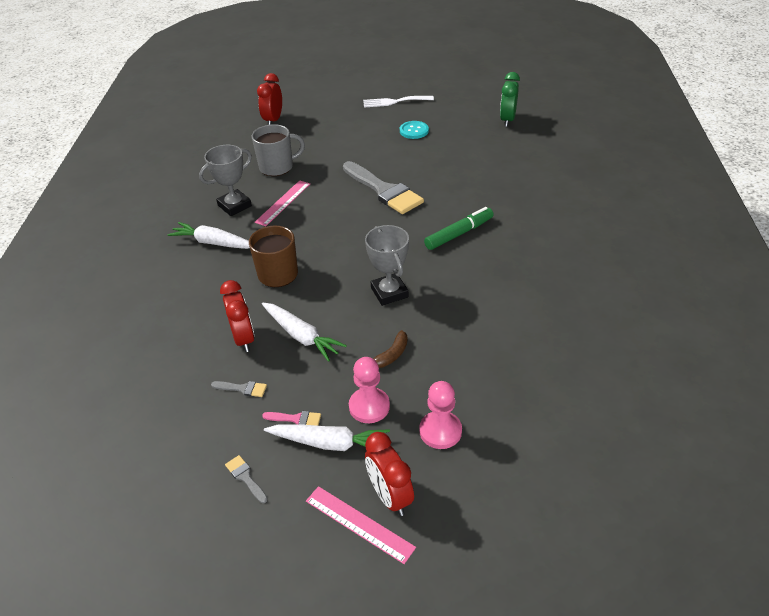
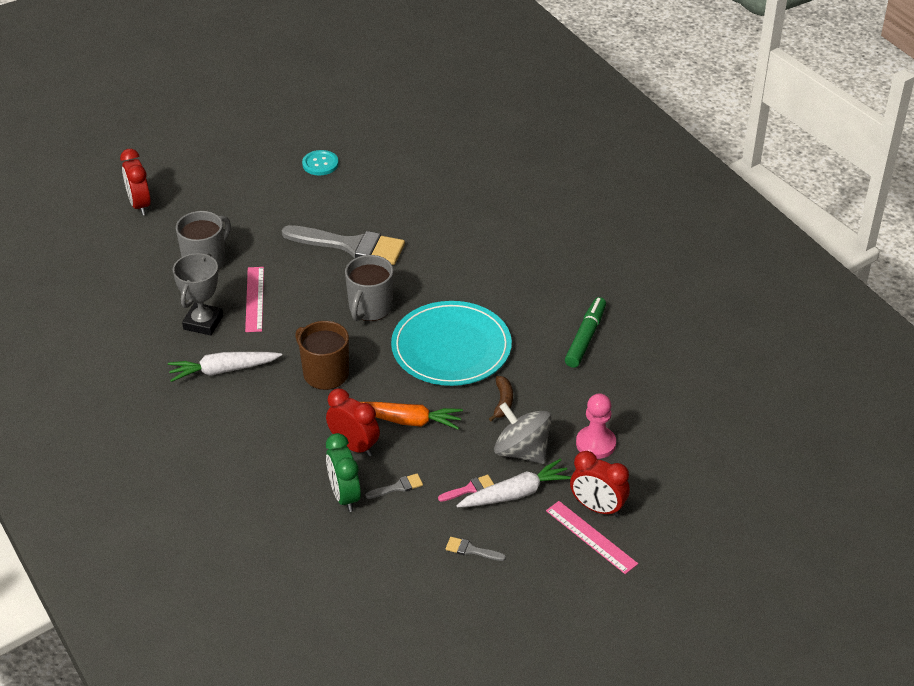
camera: 35 degrees left, 0 degrees up
white carrot [262,303,347,362] -> orange carrot [360,402,463,430]
pink ruler [306,486,416,564] -> pink ruler turned 45 degrees clockwise [546,501,638,574]
pink pawn [349,357,390,423] -> grey spinning top [494,402,552,464]
white fork [363,96,434,107] -> none
grey trophy [365,225,409,306] -> turquoise plate [391,301,512,386]
green marker [424,207,494,250] -> green marker moved to [565,297,606,368]
green clock [500,72,520,127] -> green clock moved to [326,433,361,512]
none -> grey mug [345,255,393,321]

